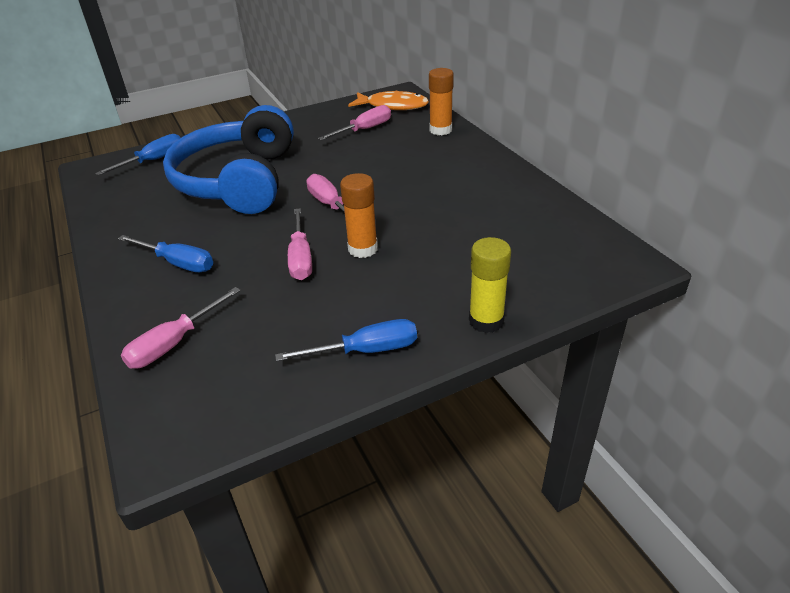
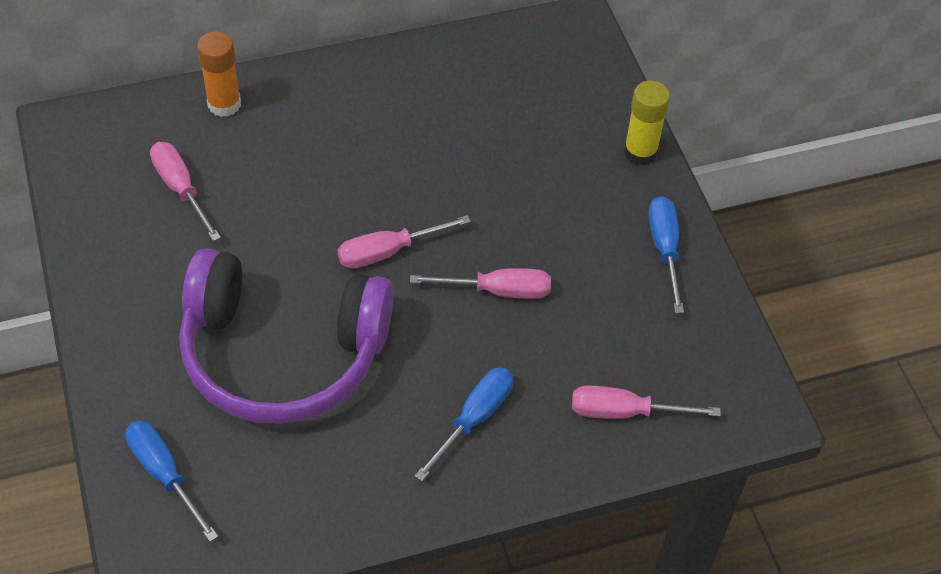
camera: 85 degrees left, 15 degrees up
pink screwdriver [121,287,241,369] -> pink screwdriver turned 135 degrees clockwise [572,385,721,419]
blue headphones [163,105,294,214] -> purple headphones [179,248,394,424]
orange glue stick [340,173,378,258] -> none
orange fish [348,91,429,110] -> none

